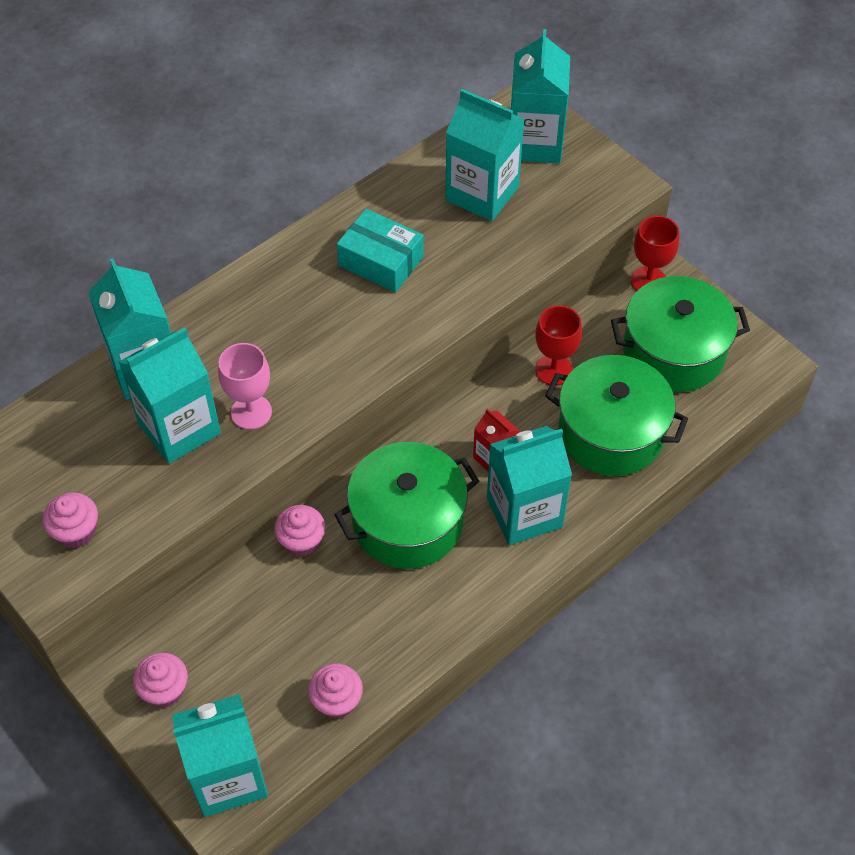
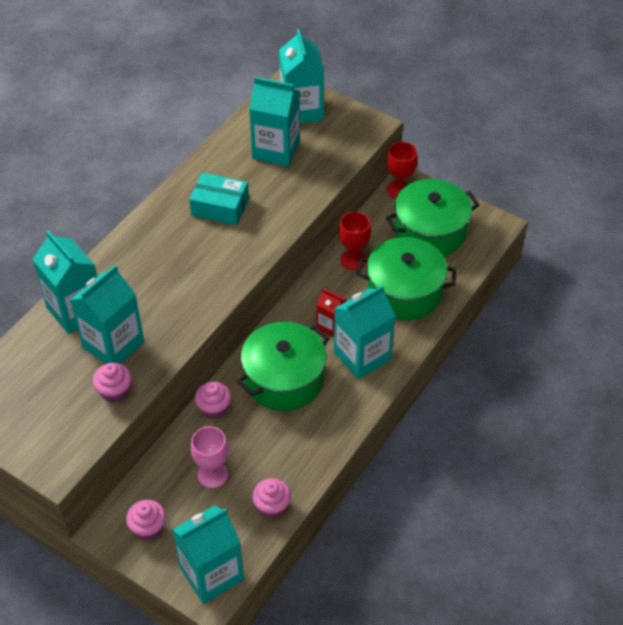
camera: 15 degrees left, 5 degrees down
pink cupcake [43,492,98,549] -> pink cupcake moved to [93,363,132,403]
pink goblet [218,343,272,430] -> pink goblet moved to [191,426,228,488]

